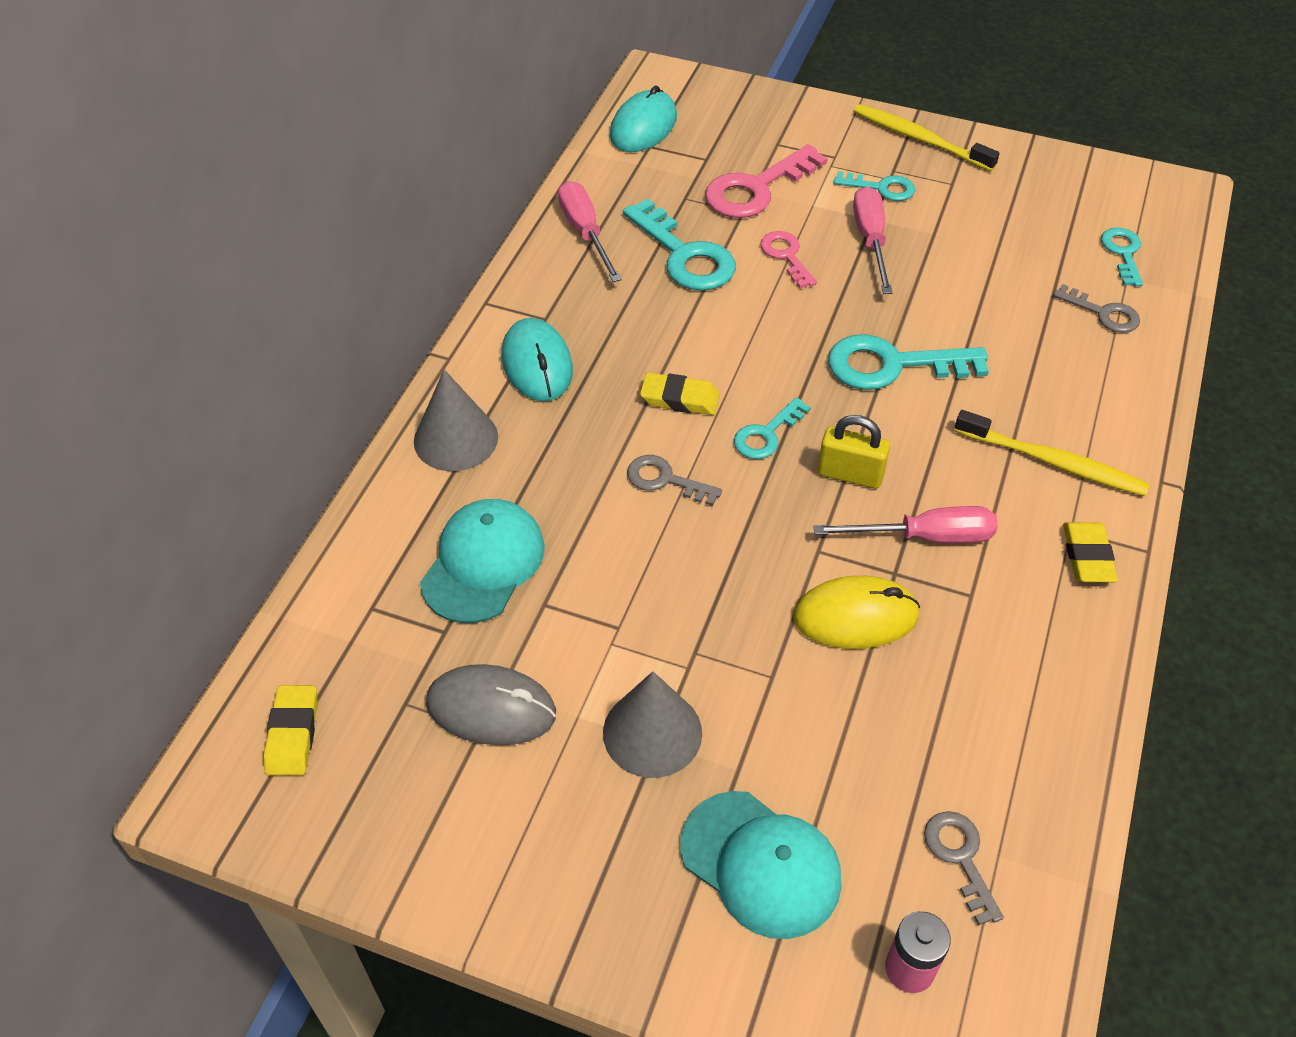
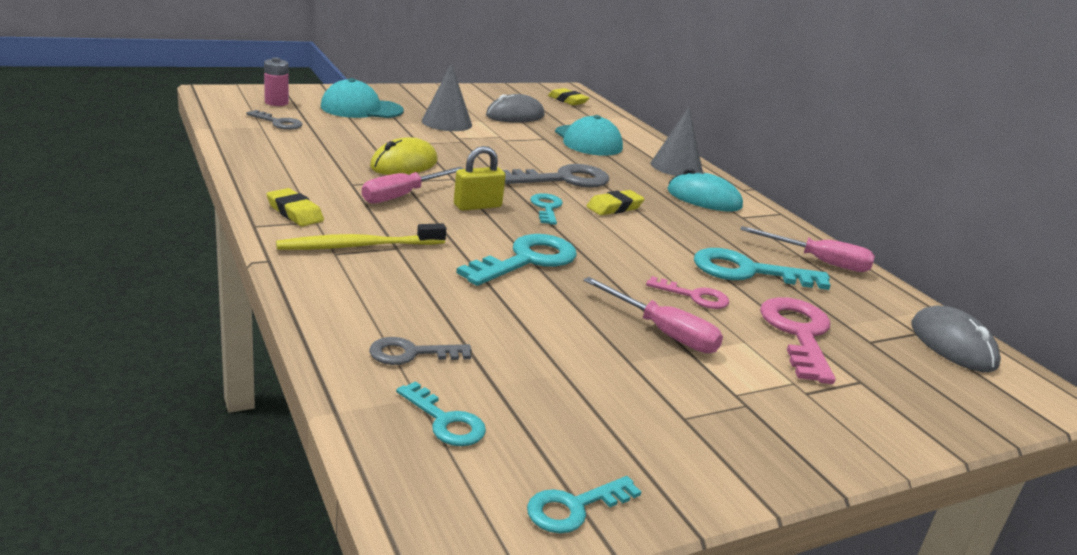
camera: 130 degrees right, 25 degrees down
turquoise mouse [610,86,677,152] -> grey mouse [912,305,1001,372]
grey key [627,455,722,506] -> grey key [503,164,609,188], size x1.74
turquoise key [834,171,915,201] -> turquoise key moved to [527,476,641,533]
yellow toothbrush [854,104,1000,171] -> none

